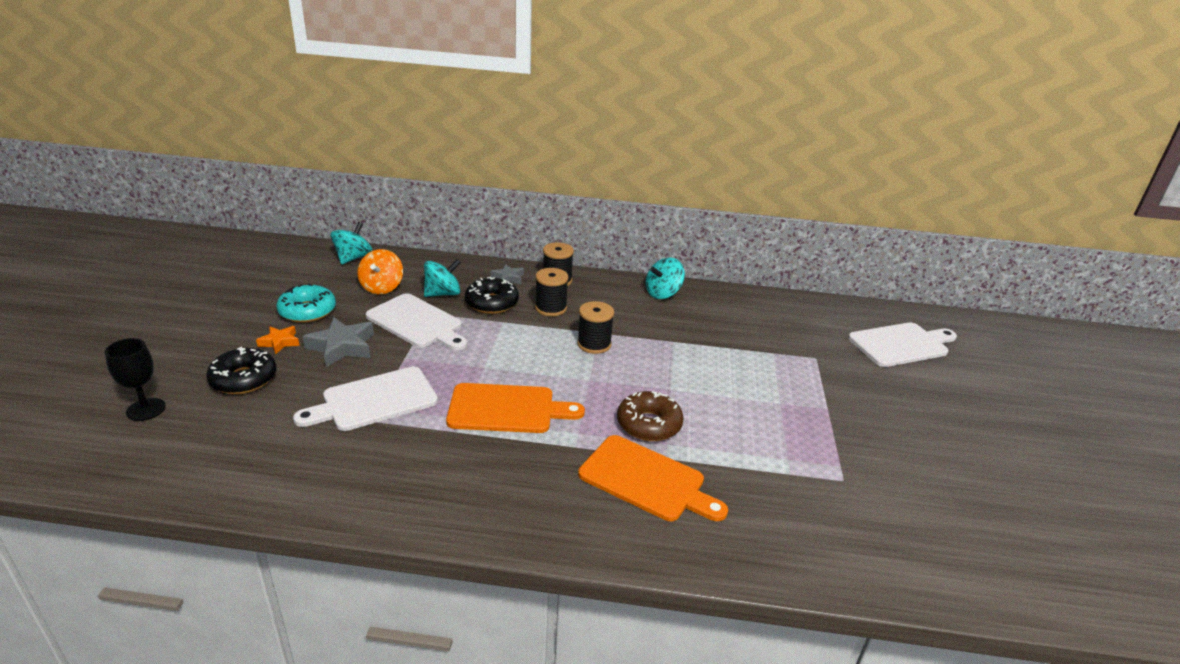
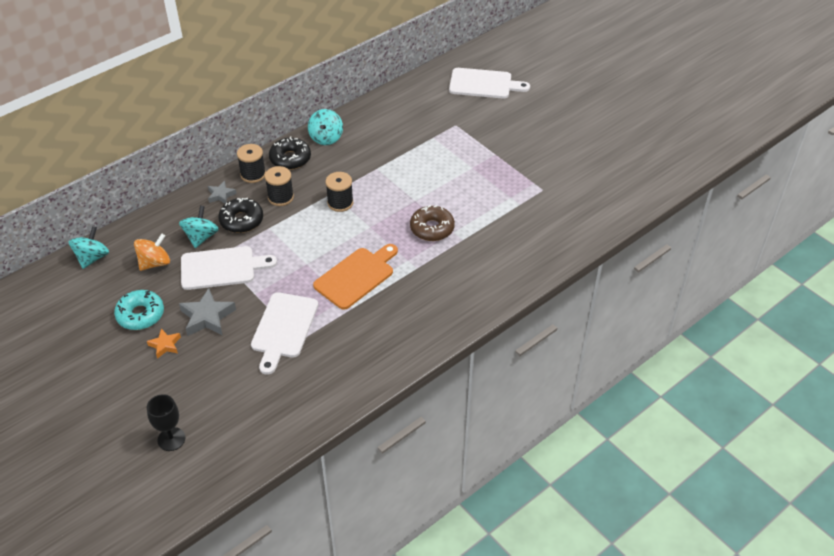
camera: 45 degrees left, 15 degrees up
black donut [206,347,277,394] -> black donut moved to [269,136,311,170]
turquoise spinning top [331,222,372,265] -> turquoise spinning top turned 45 degrees clockwise [69,226,109,269]
orange spinning top [357,249,403,294] -> orange spinning top turned 90 degrees counterclockwise [134,234,170,271]
orange cutting board [578,435,728,521] -> none
white cutting board [848,322,957,367] -> white cutting board turned 75 degrees clockwise [449,68,530,99]

